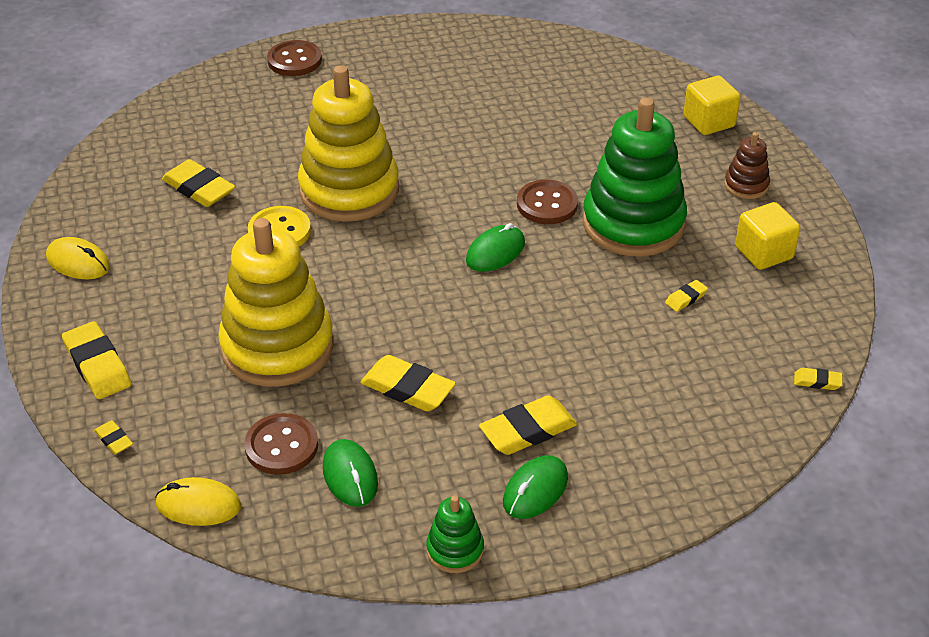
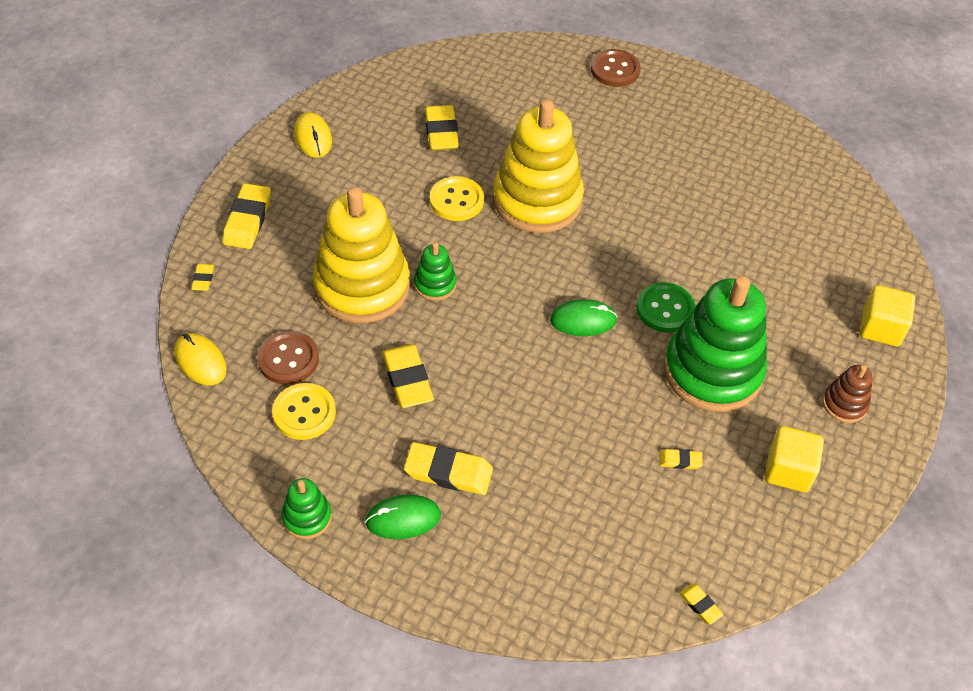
camera: 40 degrees right, 10 degrees up
green mouse [323,439,378,507] -> yellow button [272,383,336,440]
brown button [517,180,578,224] -> green button [637,282,695,333]
none -> green stacking toy [414,242,456,301]

